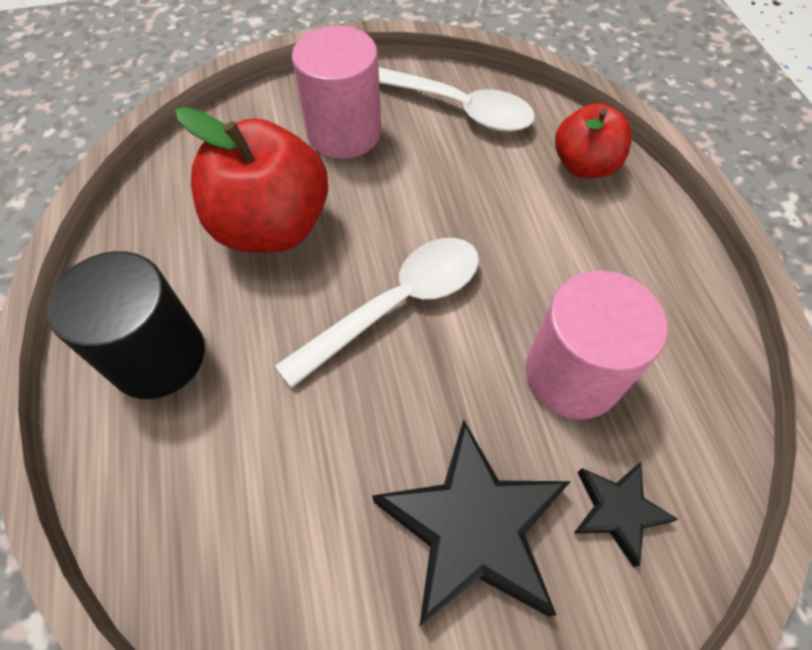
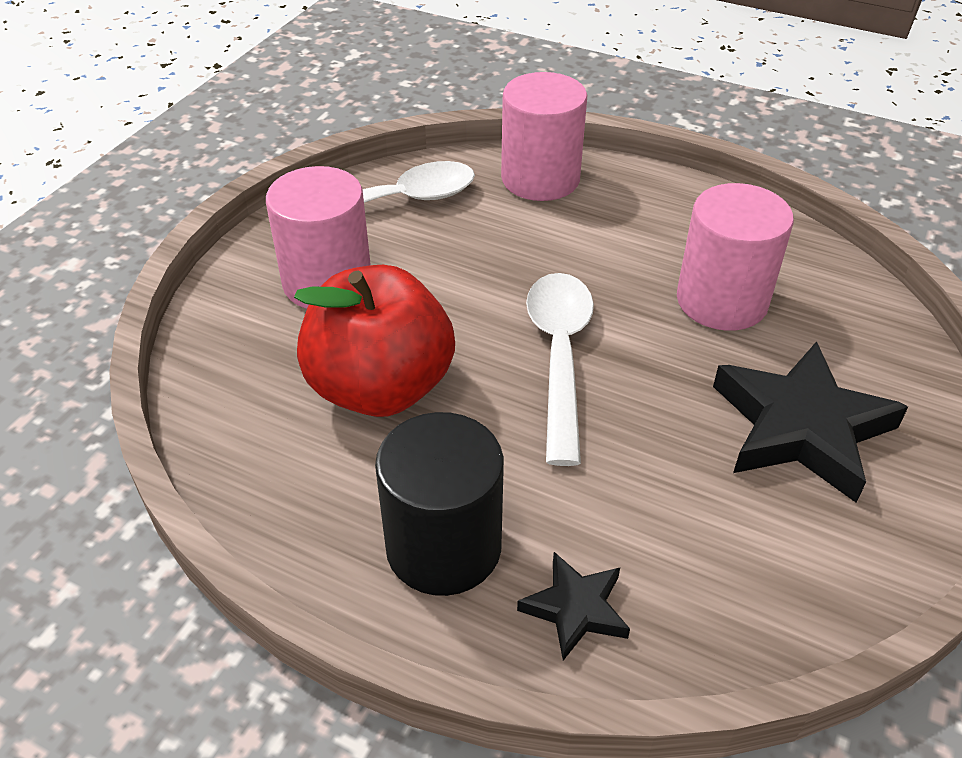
camera: 50 degrees left, 15 degrees down
red apple [555,103,632,178] -> pink cylinder [501,72,587,201]
black star [573,462,678,567] -> black star moved to [517,552,630,661]

